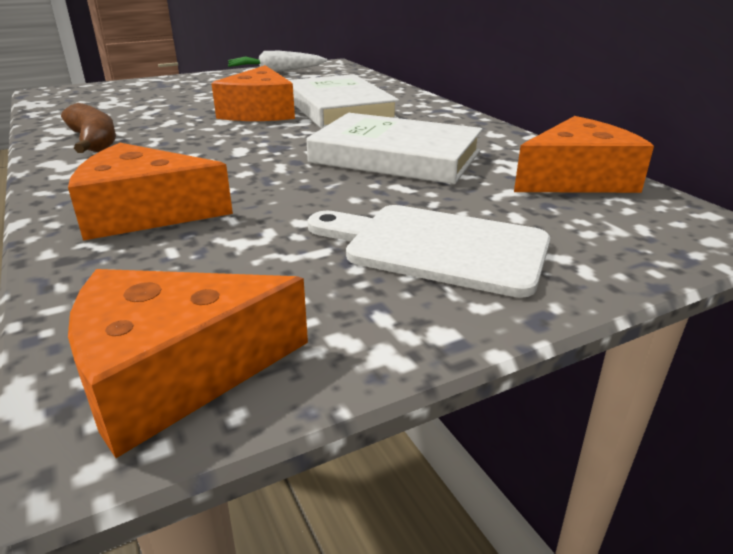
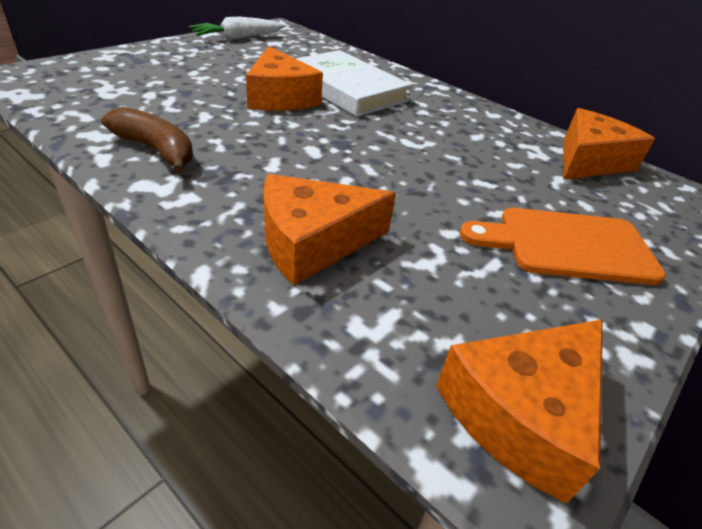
camera: 25 degrees left, 10 degrees up
white book [306,113,483,184] -> none
white cutting board [307,205,550,298] -> orange cutting board [460,208,666,285]

